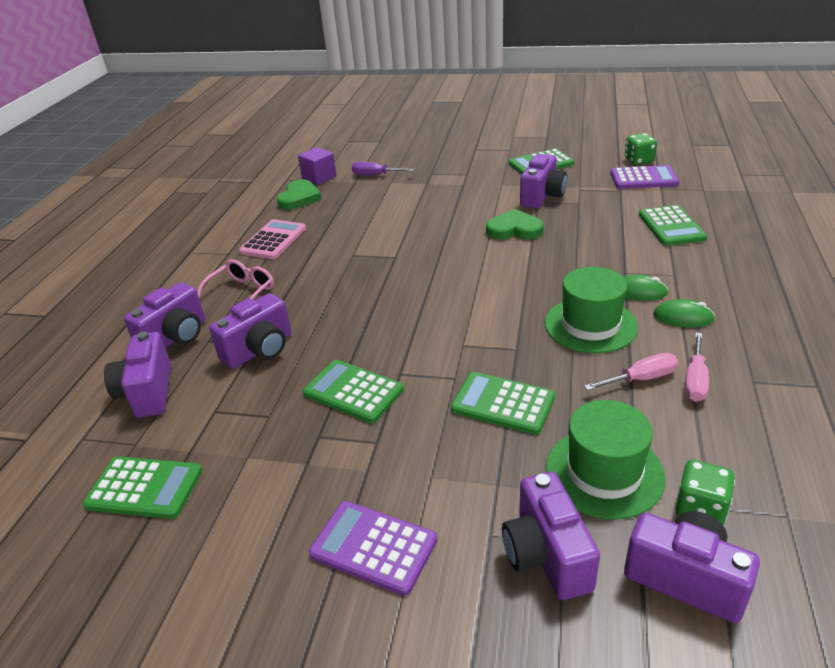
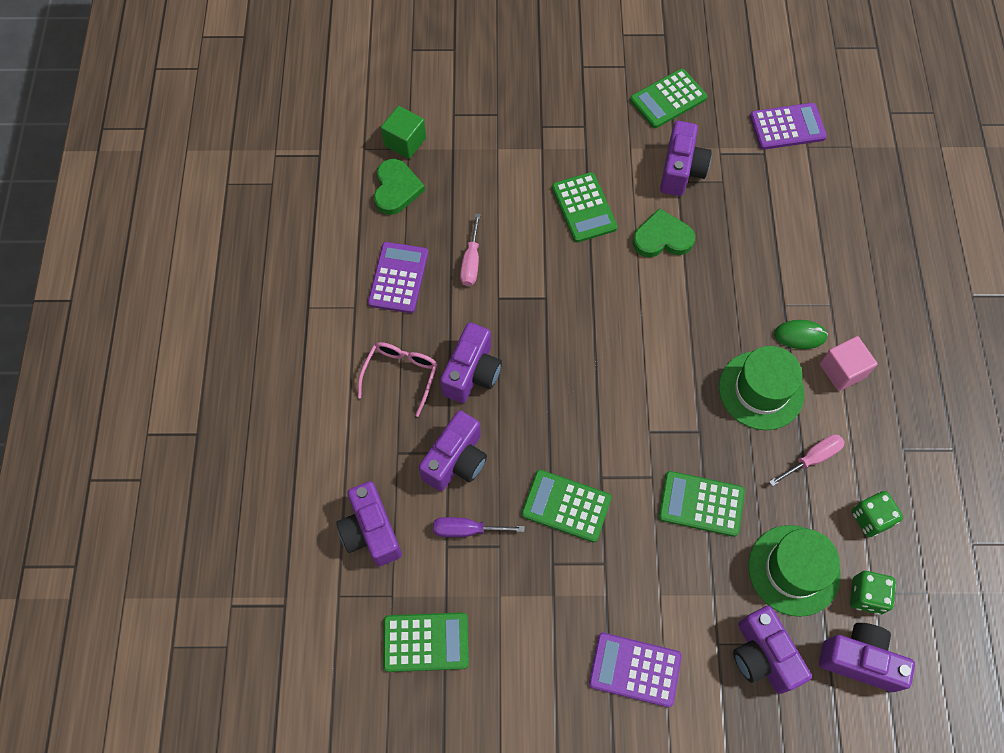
camera: 15 degrees left, 30 degrees up
purple camera [124,282,205,348] -> purple camera moved to [440,322,502,403]
pink calculator [239,219,306,259] -> purple calculator [368,242,428,313]
purple cube [298,147,337,185] -> green cube [381,106,426,159]
purple screwdriver [352,162,414,175] -> purple screwdriver moved to [433,517,524,537]
green dice [625,133,657,165] -> green dice moved to [852,491,903,537]
green calculator [639,205,707,246] -> green calculator moved to [552,172,618,243]
green mouse [653,299,715,327] -> pink cube [820,336,878,391]
pink screwdriver [685,333,709,402] -> pink screwdriver moved to [460,213,480,286]

